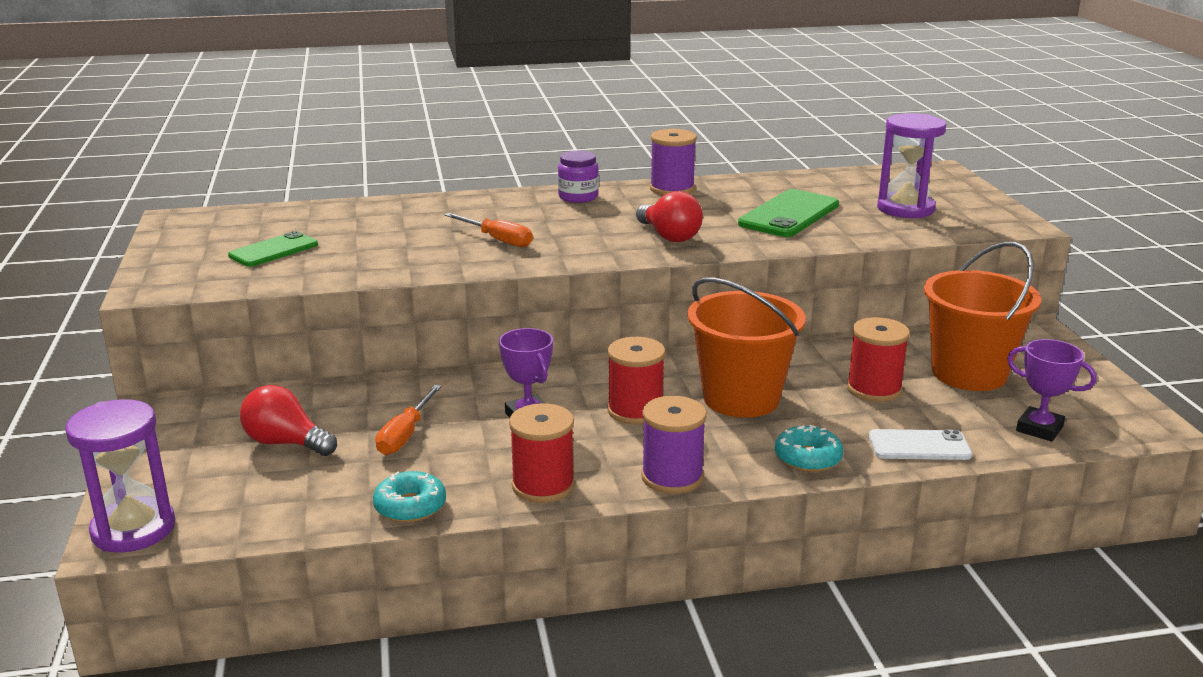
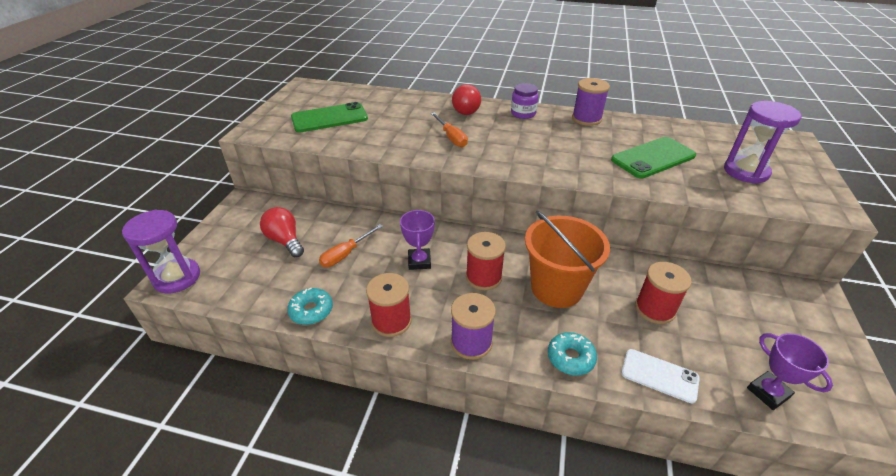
camera: 25 degrees right, 15 degrees up
green phone [228,231,318,267] -> green phone [291,102,368,132], size x1.53
red light bulb [636,191,703,242] -> red light bulb moved to [452,84,481,115]
orange bucket [924,242,1041,391] -> none

